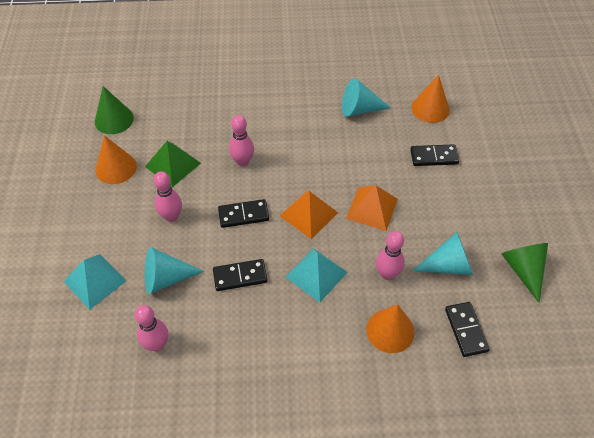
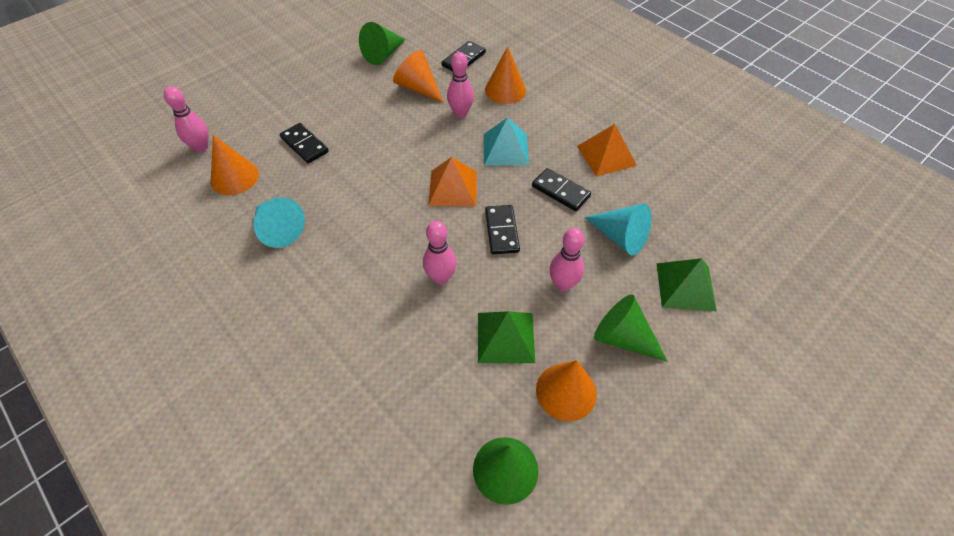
camera: 130 degrees left, 0 degrees up
turquoise pyramid [63,254,126,310] -> green pyramid [657,258,717,311]
pink bowling pin [135,305,168,351] -> pink bowling pin moved to [164,86,209,152]
black domino [218,199,269,228] -> black domino turned 45 degrees clockwise [485,205,520,255]
orange pyramid [346,185,398,231] -> orange pyramid moved to [577,124,637,177]
turquoise cone [412,232,473,275] -> orange cone [393,50,444,103]
none -> green cone [594,295,668,362]

